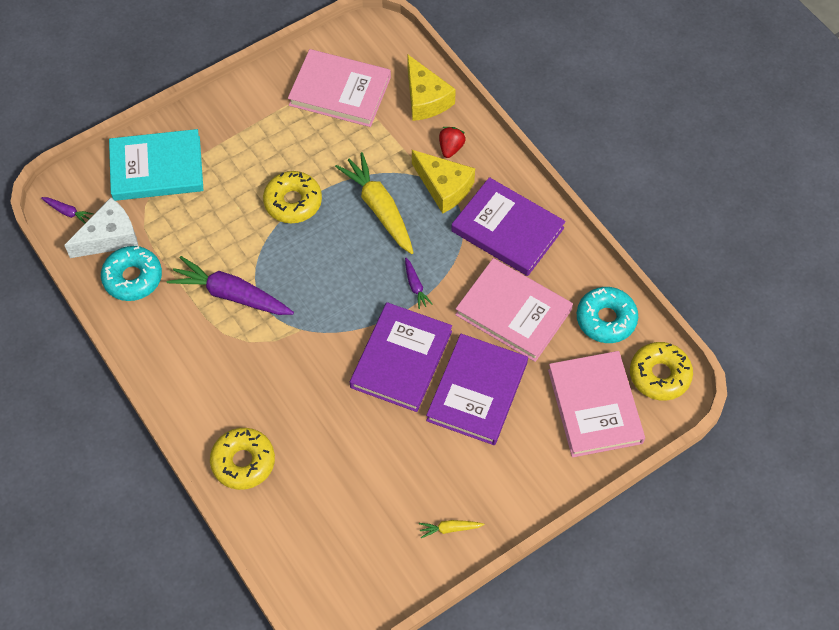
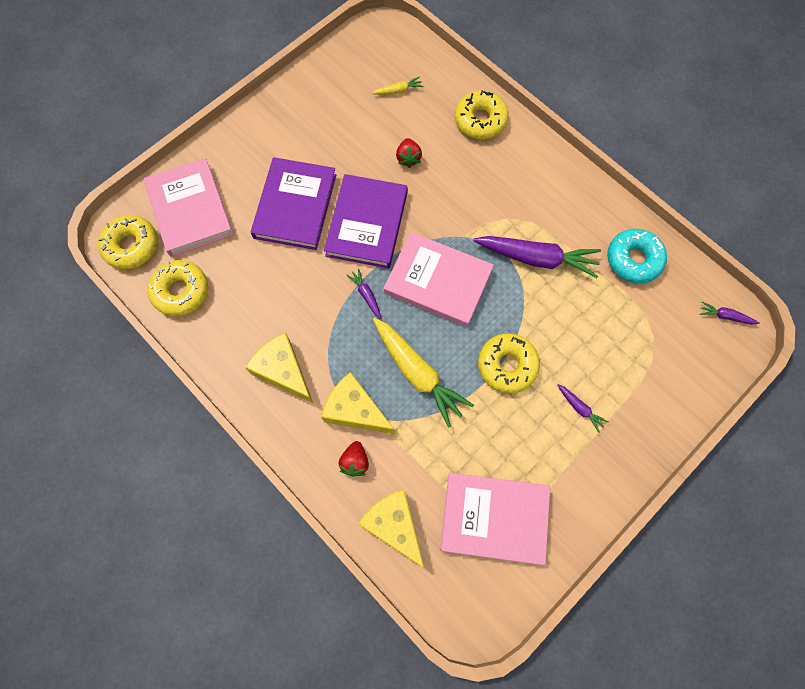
camera: 170 degrees right, 10 degrees up
white cheese [64,198,138,258] -> none
turquoise book [109,129,203,201] -> none
yellow carrot [419,520,484,538] -> yellow carrot moved to [372,76,423,95]
purple book [451,177,566,276] -> yellow cheese [245,333,313,403]
pink book [455,258,573,362] -> pink book moved to [384,232,494,327]
turquoise donut [577,287,638,343] -> yellow donut [148,260,208,316]
none -> red strawberry [396,138,422,168]
none -> purple carrot [558,384,609,433]

